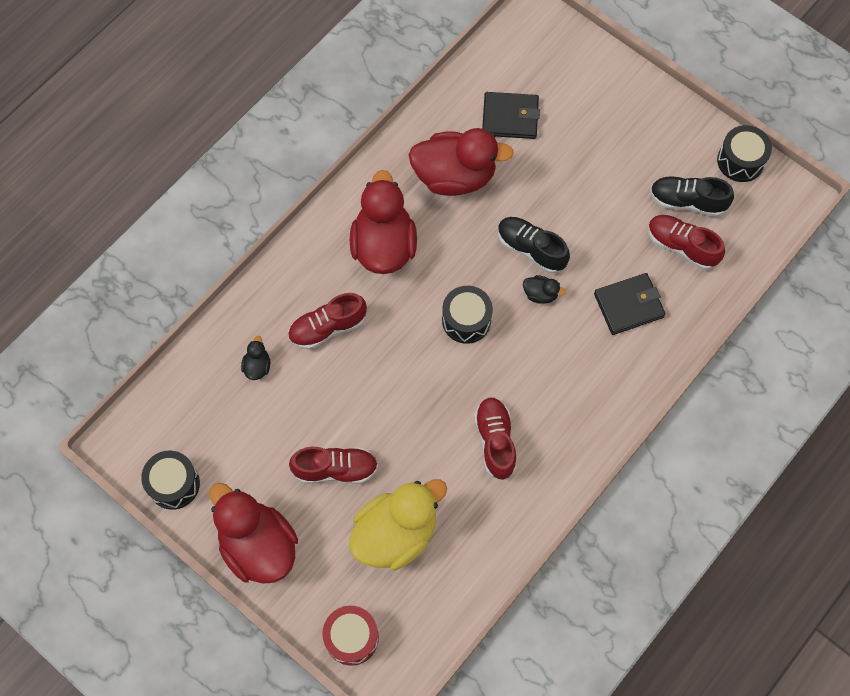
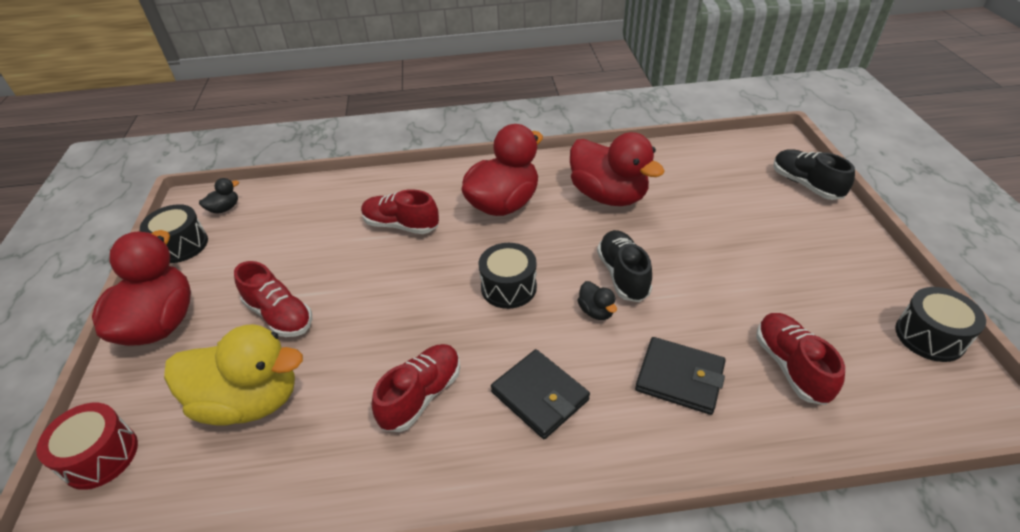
camera: 45 degrees right, 25 degrees down
black duck [241,336,270,380] -> black duck moved to [199,178,239,214]
black wallet [482,92,540,139] -> black wallet moved to [491,349,590,439]
black shoe [650,176,734,217] -> black shoe moved to [774,150,855,200]

